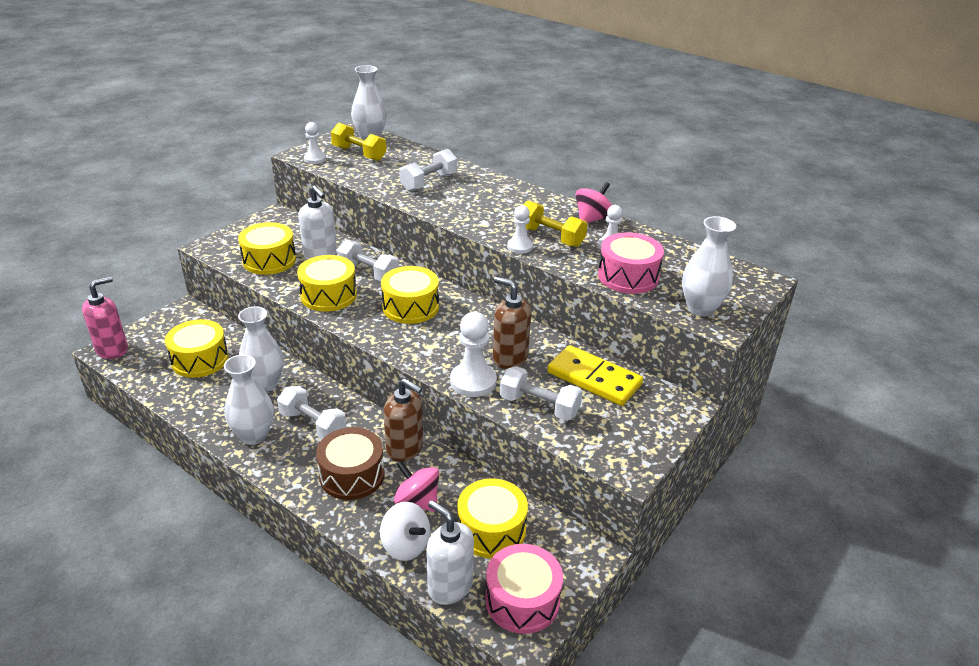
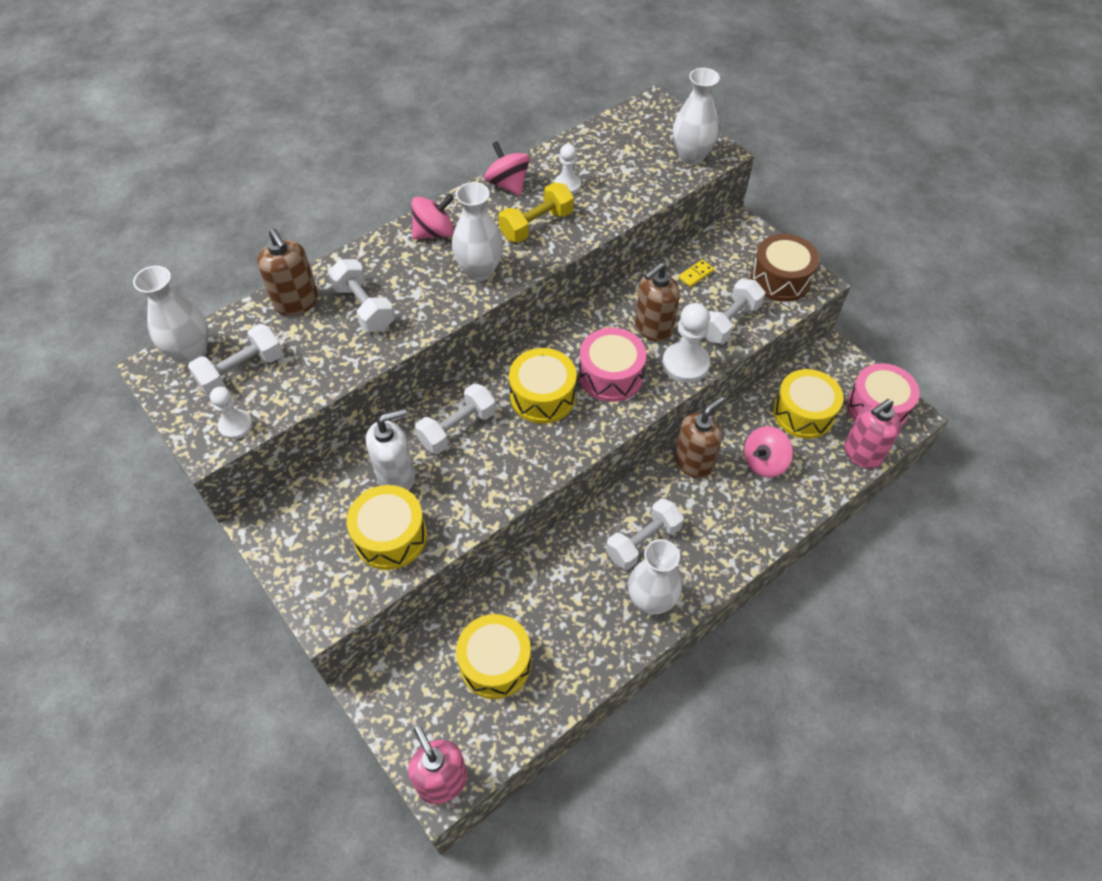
camera: 75 degrees left, 20 degrees up
white vase [238,306,284,392] -> white vase moved to [452,182,503,281]
yellow drum [297,255,357,312] -> none
brown drum [316,427,385,500] -> brown drum moved to [751,234,819,302]
yellow dumbbell [331,123,386,161] -> white dumbbell [188,324,283,396]
white spinning top [380,502,430,561] -> none
white soap dispenser [426,500,474,605] -> pink soap dispenser [844,399,901,469]
white pawn [507,205,533,254] -> none
yellow domino [547,345,643,406] -> yellow domino [678,260,714,287], size x0.42
pink drum [598,232,664,294] -> pink drum moved to [579,328,646,402]
none -> brown soap dispenser [257,228,318,316]
none -> pink spinning top [411,194,454,239]

